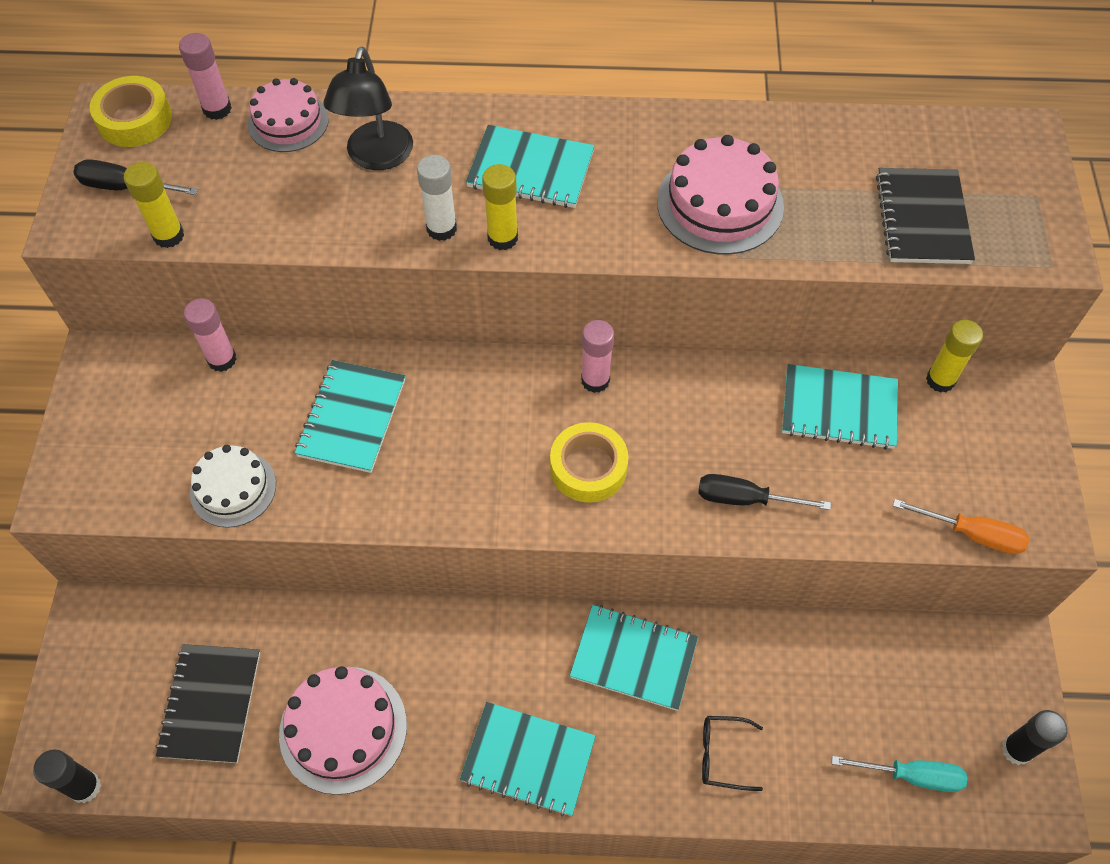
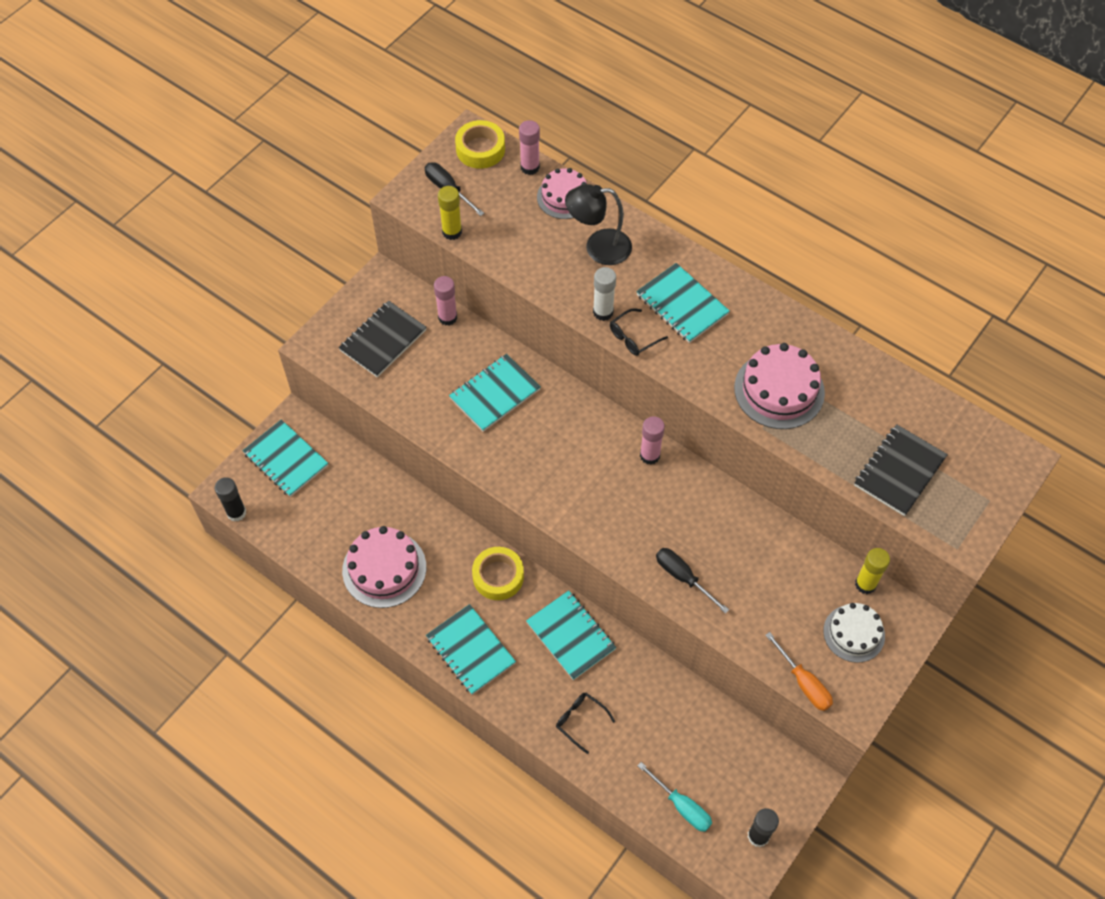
camera: 35 degrees right, 0 degrees up
black notebook [156,644,260,763] -> black notebook moved to [339,300,427,377]
white cake [190,445,276,528] -> white cake moved to [823,603,885,663]
black lamp [323,46,413,170] -> black lamp turned 45 degrees clockwise [565,184,632,265]
yellow glue stick [482,164,518,250] -> black glasses [610,308,668,356]
yellow tape [550,422,628,503] -> yellow tape moved to [472,547,524,600]
turquoise notebook [782,364,898,450] -> turquoise notebook moved to [243,419,328,497]

